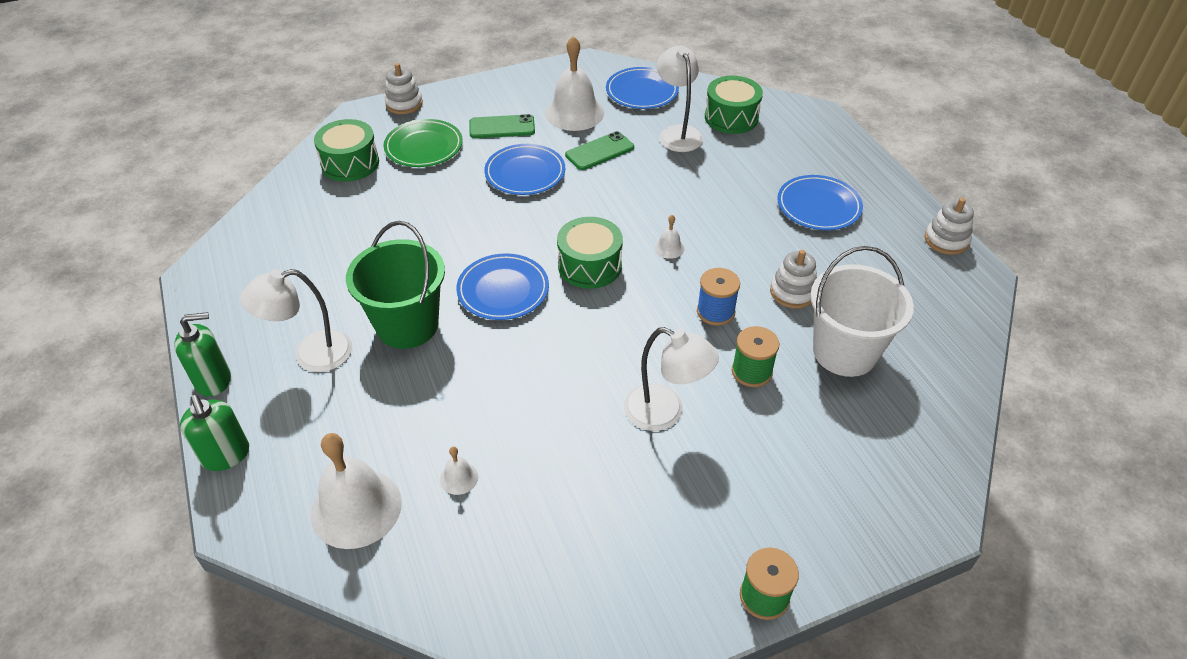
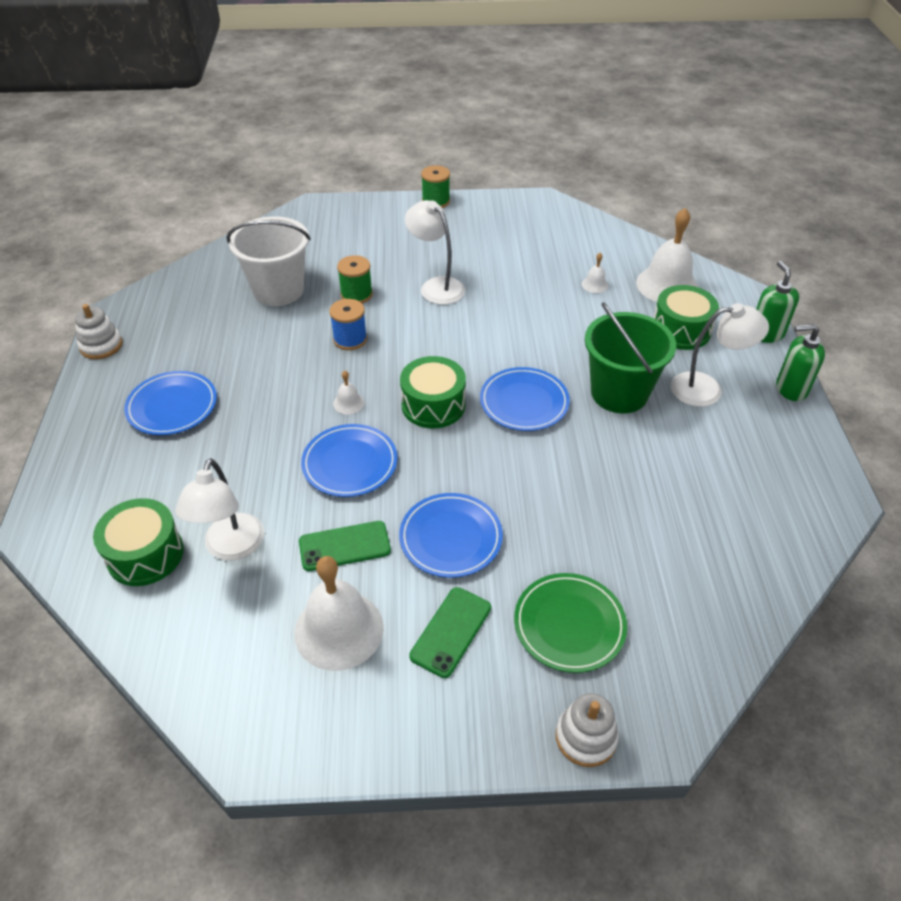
camera: 160 degrees left, 0 degrees up
green drum [314,119,379,182] -> green drum moved to [654,285,719,350]
green phone [470,114,535,138] -> green phone turned 75 degrees counterclockwise [409,587,491,678]
blue plate [606,67,679,109] -> blue plate moved to [301,424,397,497]
white stacking toy [770,250,817,309] -> none

